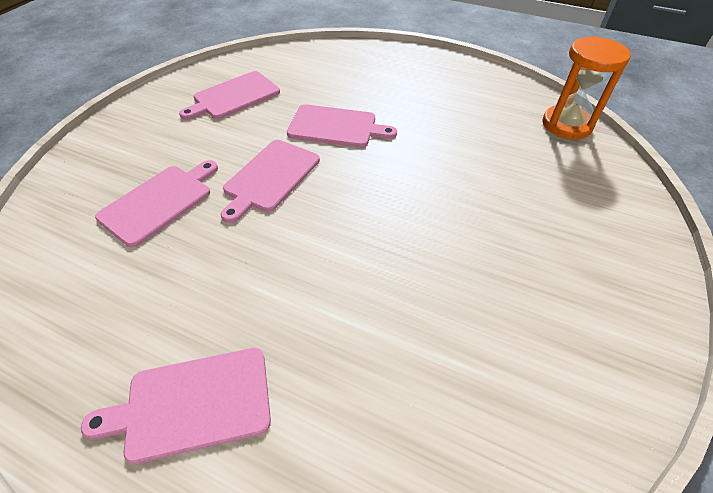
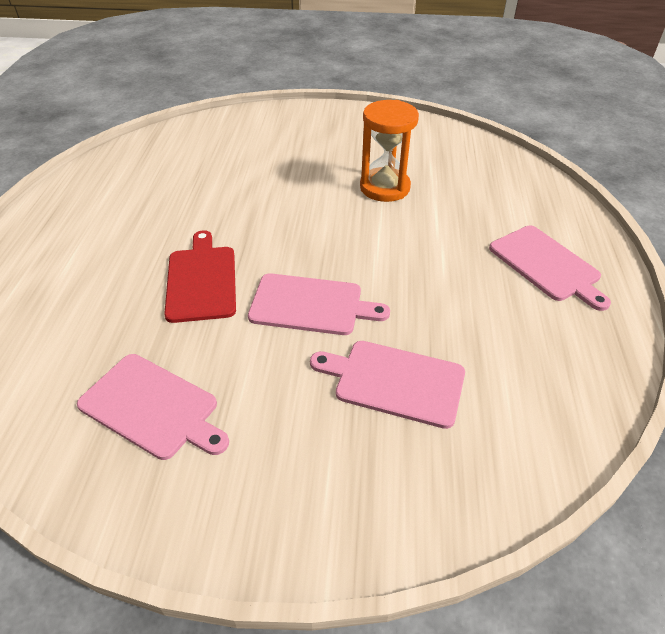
camera: 110 degrees left, 5 degrees down
pink cutting board [287,104,397,148] -> red cutting board [164,230,236,323]
orange hourglass [543,36,631,139] -> orange hourglass moved to [360,100,419,202]

